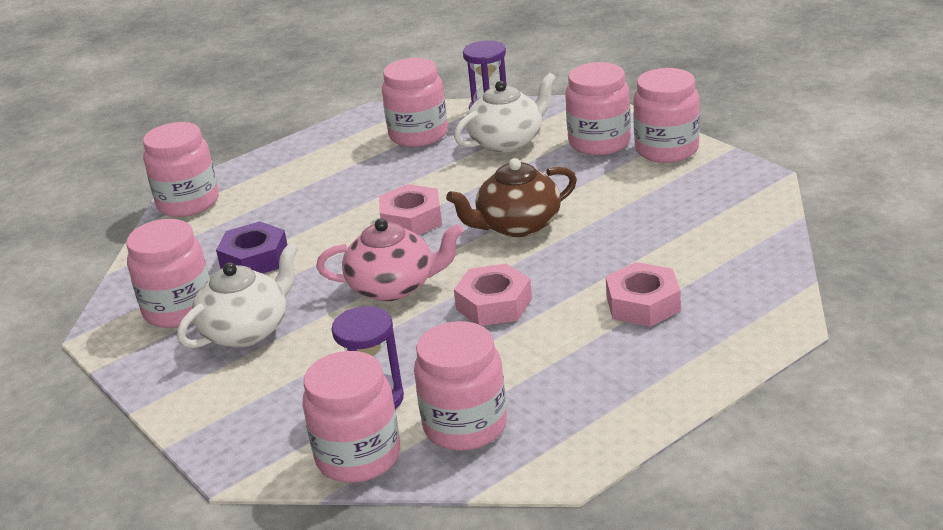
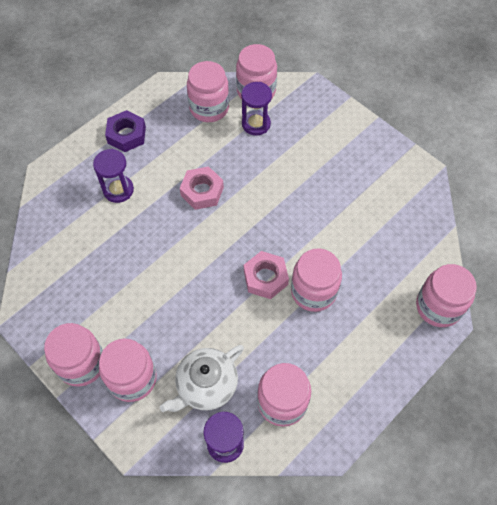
camera: 170 degrees right, 30 degrees up
pink jar [126,219,210,328] -> pink jar moved to [291,248,342,312]
white teapot [177,242,299,348] -> none
purple nut [216,221,288,274] -> purple nut moved to [105,110,146,152]
pink teapot [316,218,464,301] -> none
brown teapot [446,158,577,237] -> none
pink nut [606,262,681,327] -> purple hourglass [93,149,134,203]

